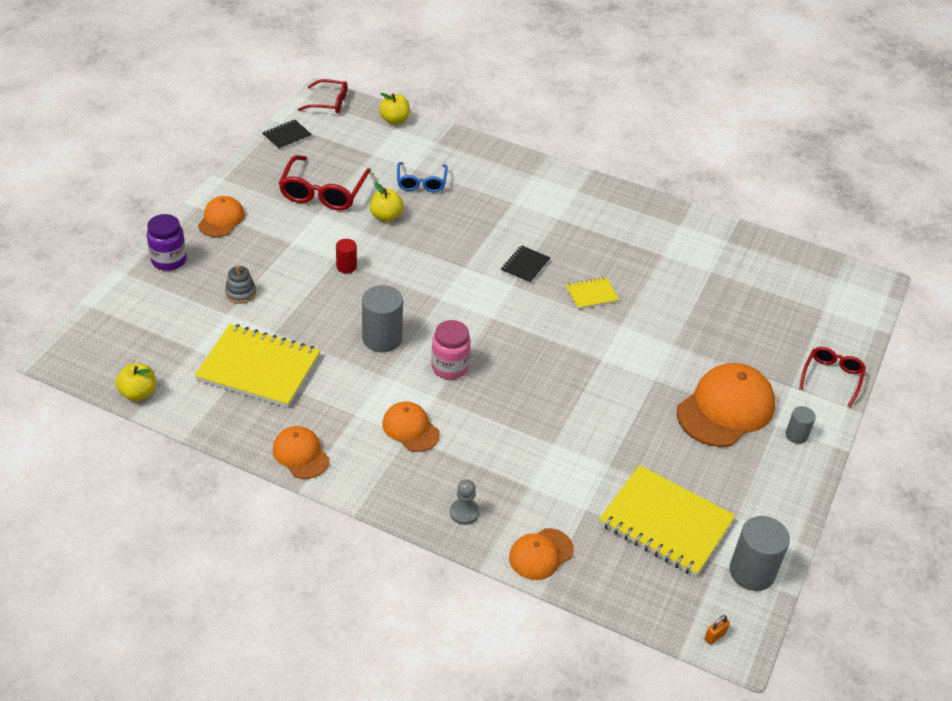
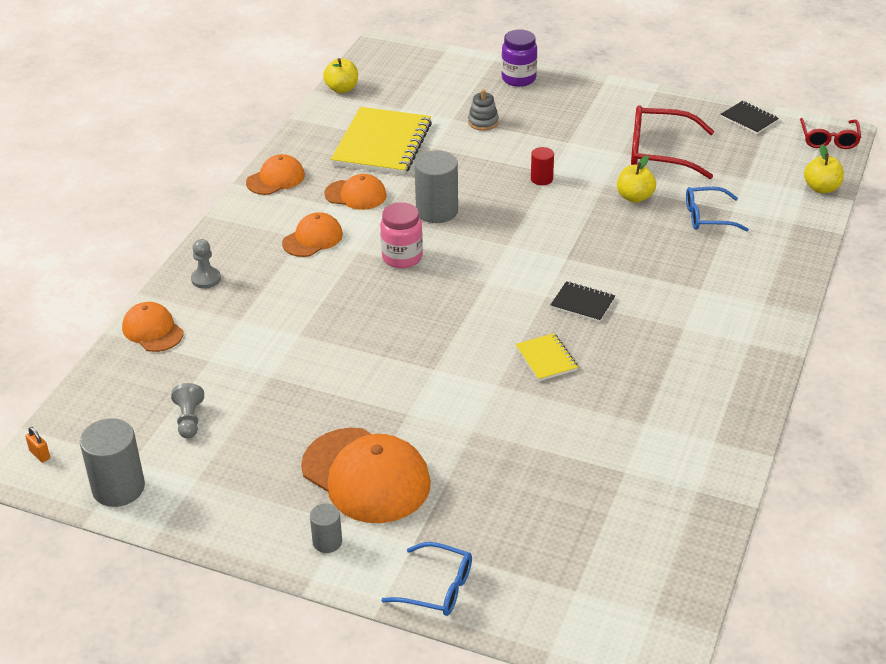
camera: 90 degrees right, 5 degrees down
orange cap [198,196,245,237] -> orange cap moved to [324,174,387,210]
yellow notebook [599,465,735,577] -> grey pawn [171,383,204,438]
red glasses [799,347,866,407] -> blue glasses [381,542,472,616]

